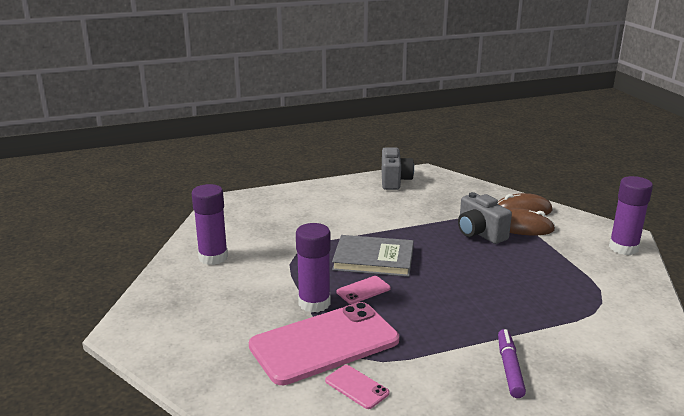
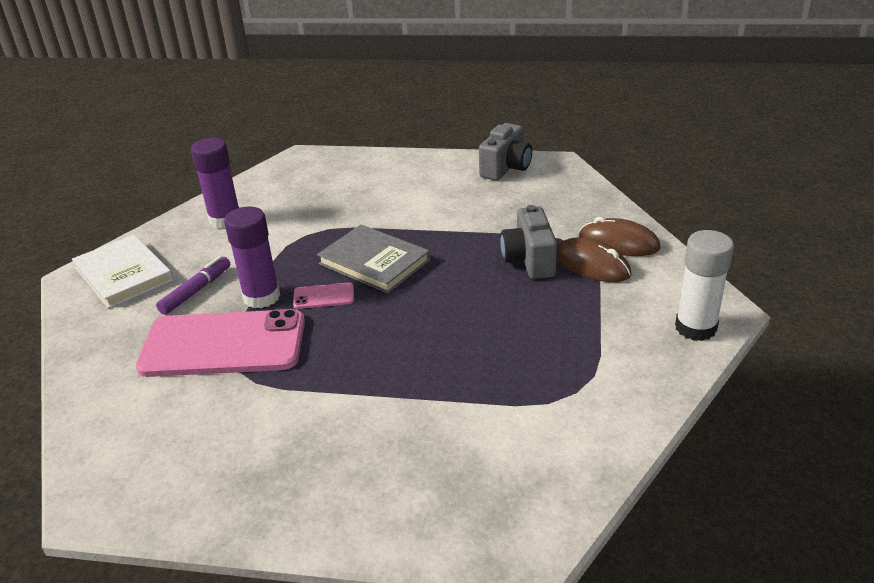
camera: 30 degrees right, 10 degrees up
pink phone [325,365,389,409] -> none
purple marker [498,329,526,398] -> purple marker moved to [156,256,230,315]
purple glue stick [609,176,653,255] -> white glue stick [675,230,734,341]
none -> white book [72,235,173,308]

